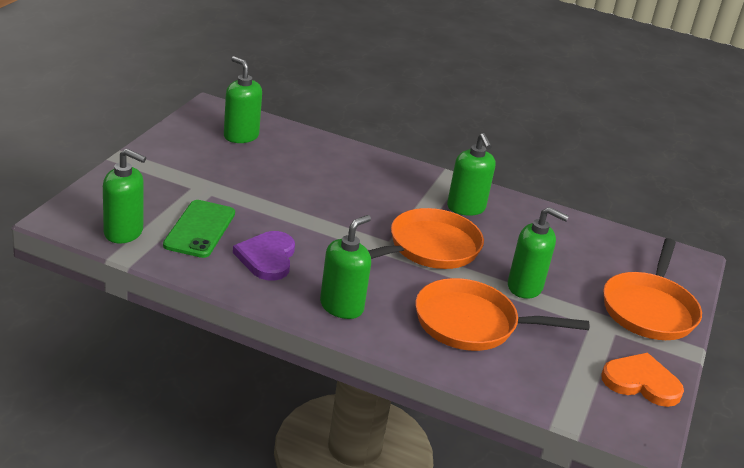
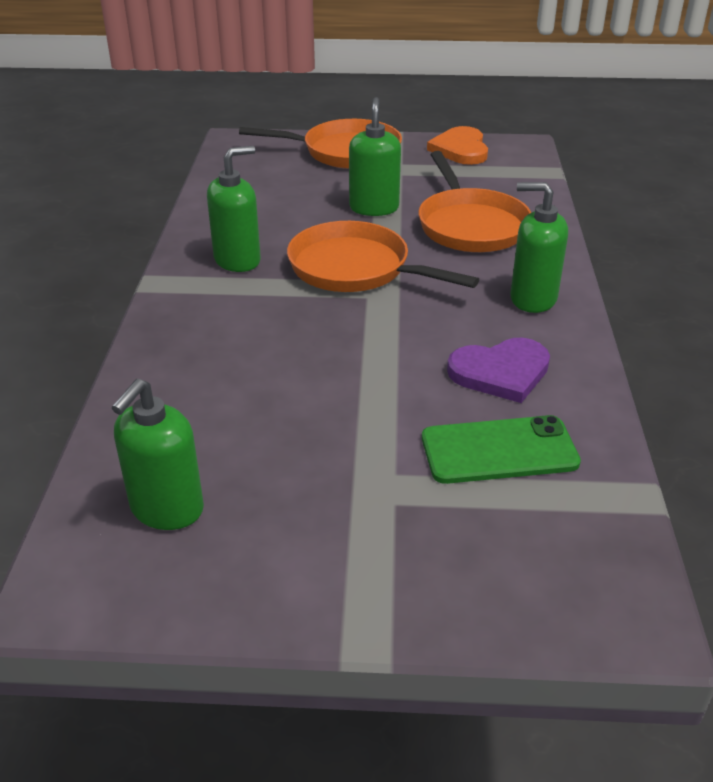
camera: 105 degrees left, 5 degrees up
green soap dispenser [103,149,146,244] -> none

